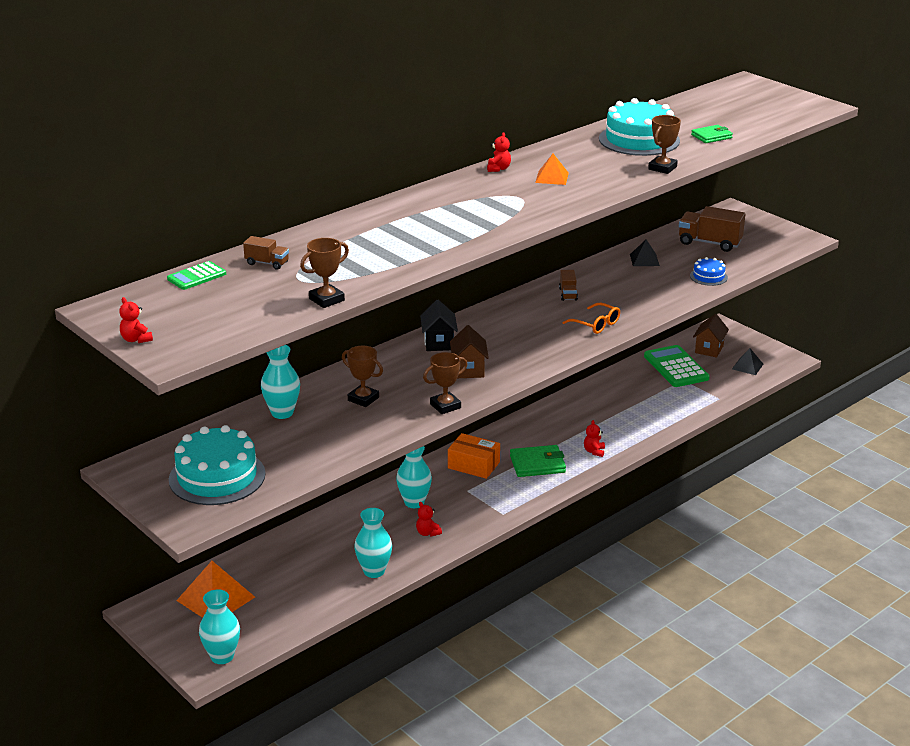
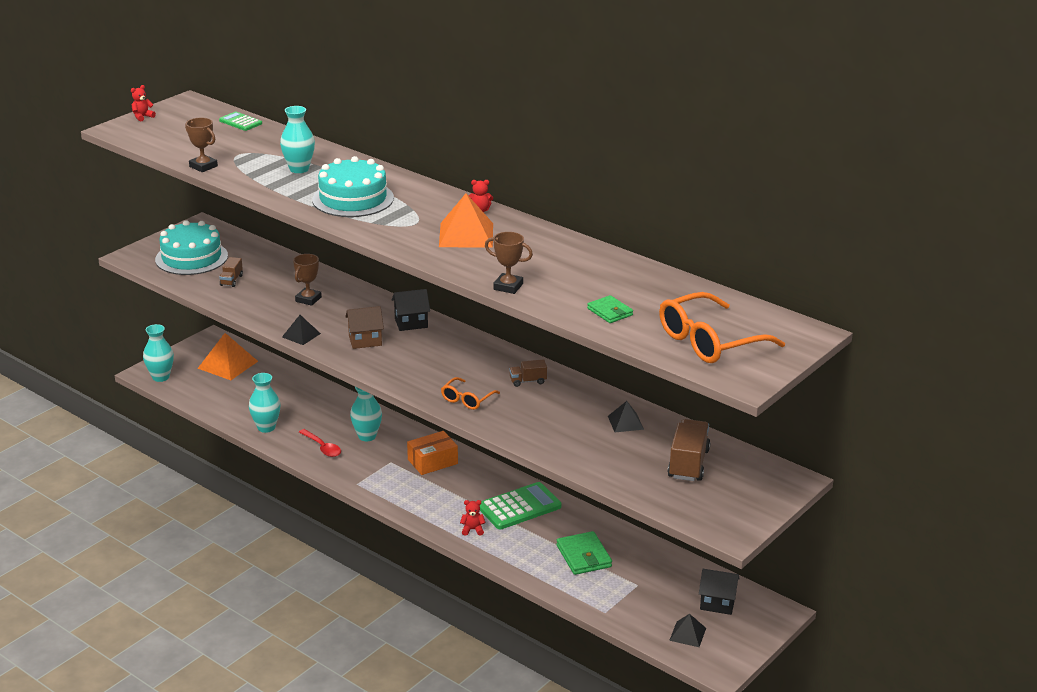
camera: 80 degrees right, 0 degrees up
brown truck [243,236,289,270] -> brown truck moved to [219,257,243,287]
turquoise vase [261,345,300,419] -> turquoise vase moved to [280,106,315,173]
red teddy bear [416,502,442,537] -> red spoon [299,429,341,457]
brown trophy [423,352,467,414] -> black pyramid [282,315,321,345]
orange box [448,433,500,479] -> orange box turned 45 degrees clockwise [407,431,458,475]
green wallet [510,445,566,477] -> green wallet moved to [557,531,612,575]
orange pyramid [535,154,569,185] -> orange pyramid [439,194,493,248], size x1.76
turquoise cake [599,98,680,156] -> turquoise cake moved to [312,156,394,217]
green calculator [644,345,710,387] -> green calculator moved to [480,482,561,529]
blue cake [690,257,728,286] -> none
brown house [693,314,729,357] -> black house [699,569,740,615]
none -> orange glasses [659,292,785,363]

